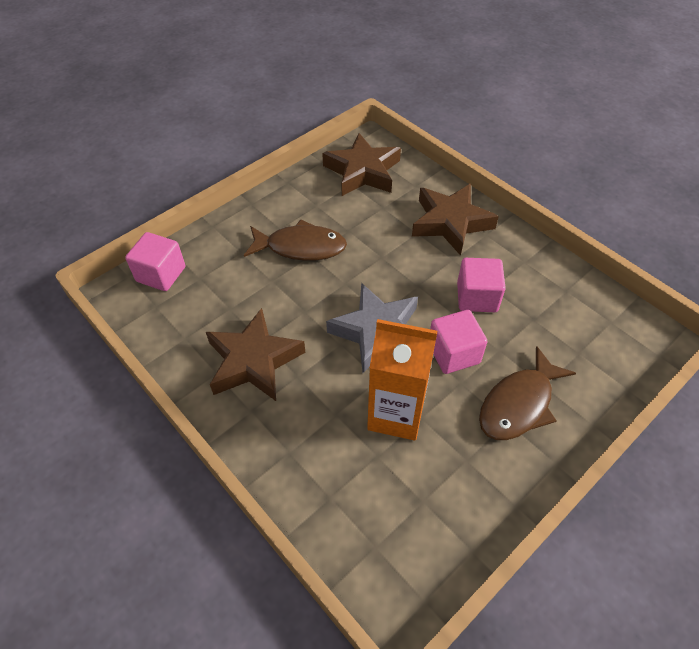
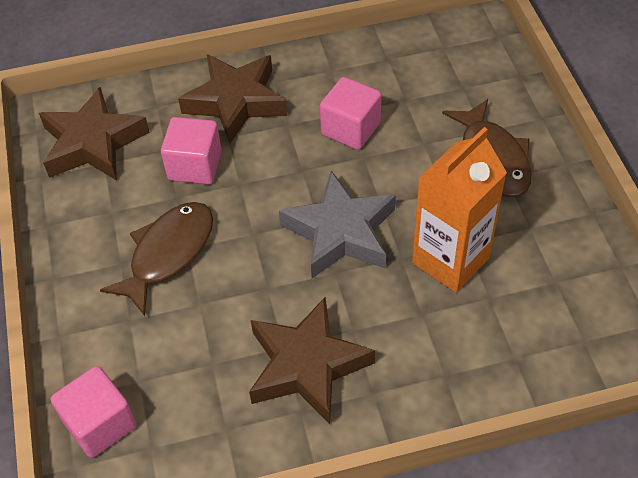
camera: 60 degrees left, 0 degrees up
pink cube [430,310,487,374] -> pink cube moved to [161,117,222,185]

